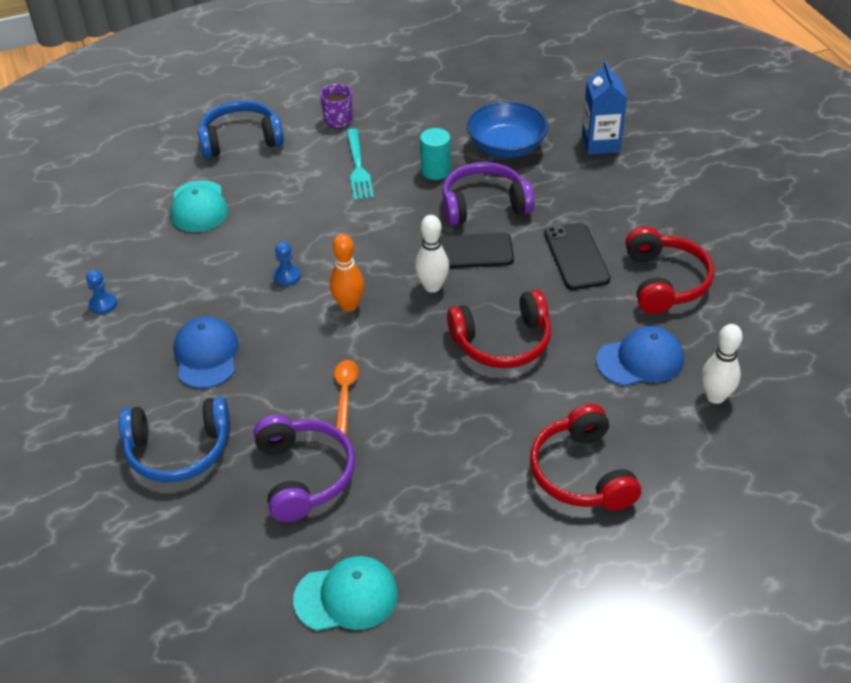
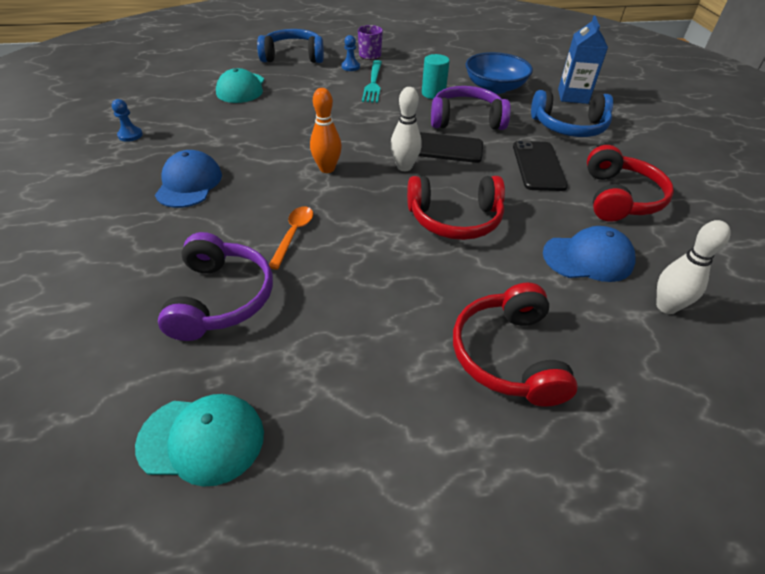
camera: 10 degrees right, 0 degrees up
blue headphones [119,397,230,482] -> blue headphones moved to [531,90,613,137]
blue pawn [274,242,301,286] -> blue pawn moved to [341,35,360,71]

